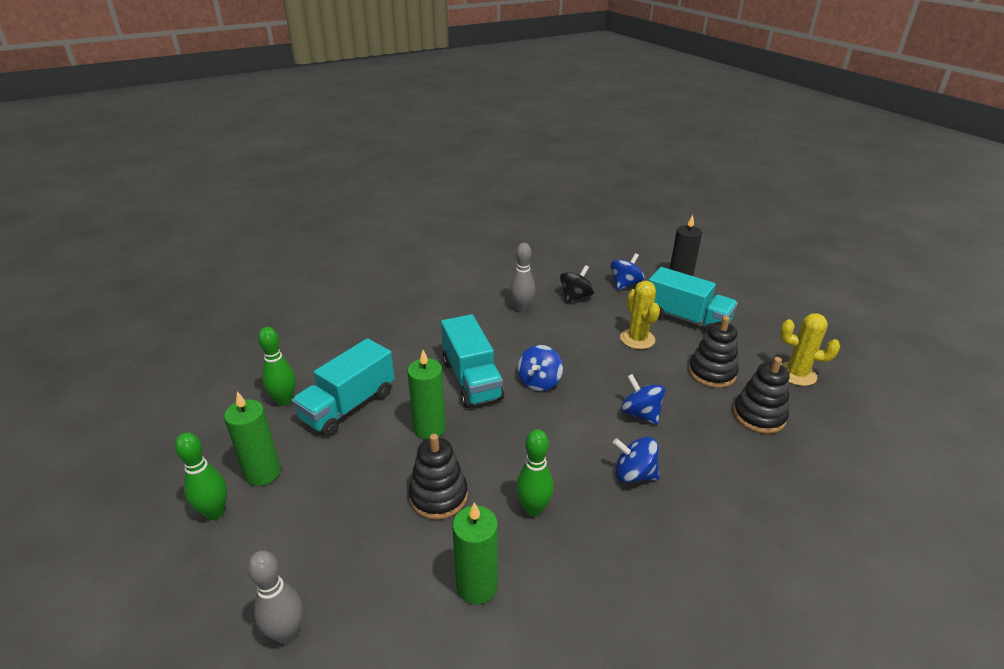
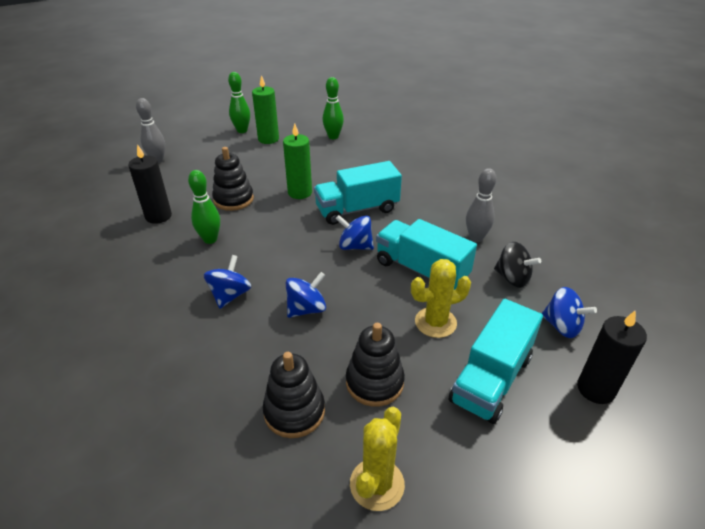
camera: 90 degrees right, 5 degrees up
turquoise truck [292,338,395,437] -> turquoise truck moved to [376,219,477,290]
green candle [452,502,498,604] -> black candle [129,144,172,224]

